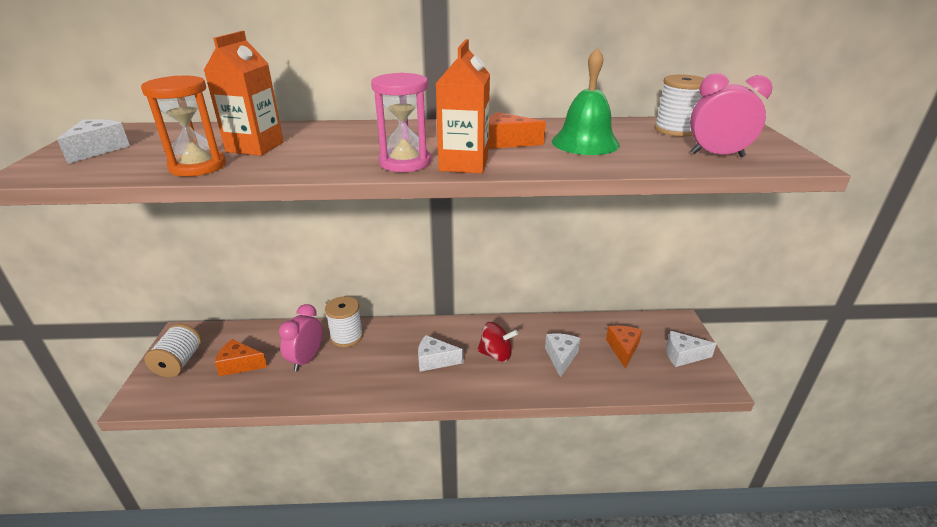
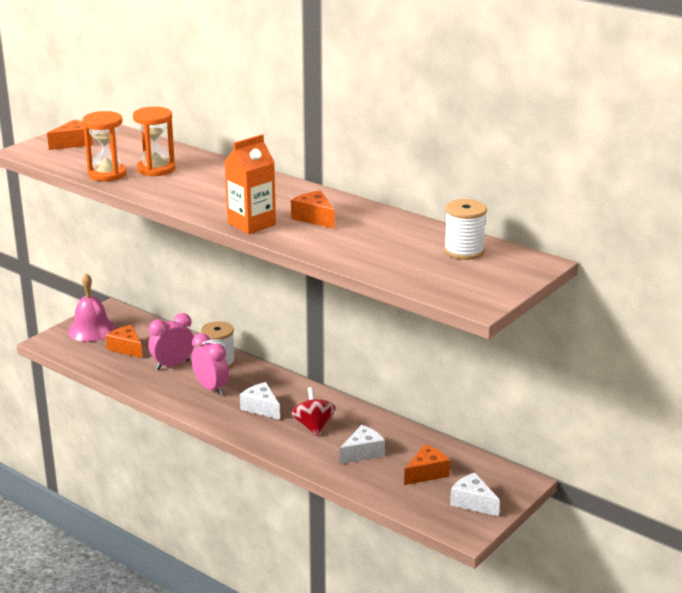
camera: 40 degrees right, 5 degrees down
white cheese [57,119,130,164] -> orange cheese [47,120,93,150]
white spool [144,323,202,377] -> pink bell [68,273,116,342]
orange carton [203,31,284,156] -> orange hourglass [133,107,175,176]
pink hourglass [371,73,431,172] -> none
red spinning top [477,322,518,362] -> red spinning top turned 150 degrees counterclockwise [292,387,335,436]
green bell [552,47,620,155] -> none
pink clock [690,73,773,157] -> pink clock moved to [191,333,229,396]

